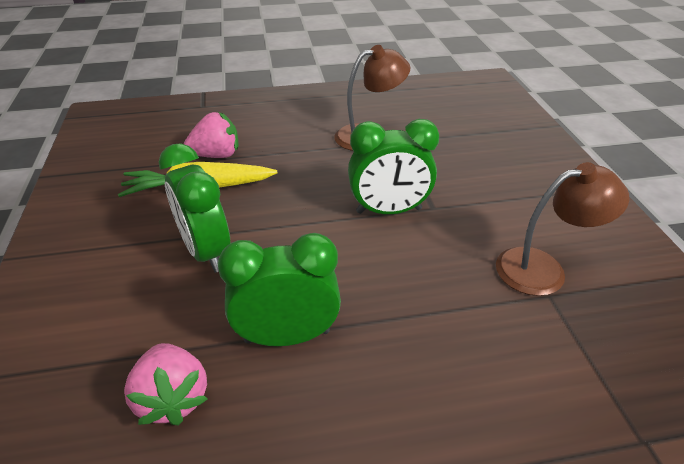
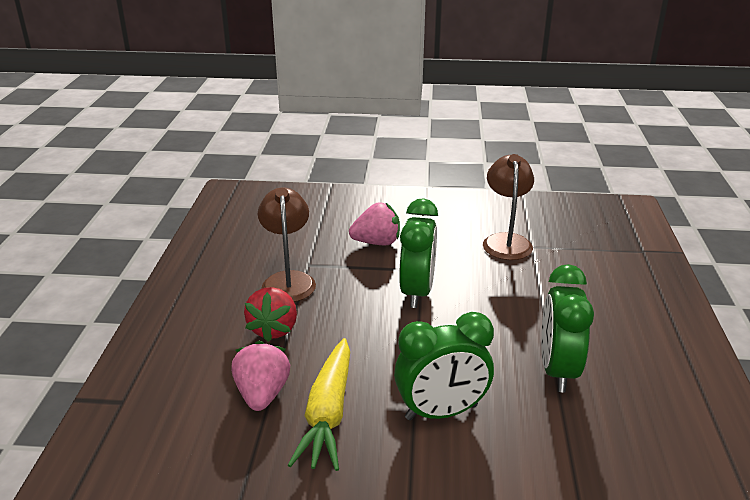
camera: 75 degrees left, 10 degrees down
pink strawberry [124,343,207,425] -> pink strawberry moved to [349,202,400,245]
none -> red strawberry [244,287,297,342]

